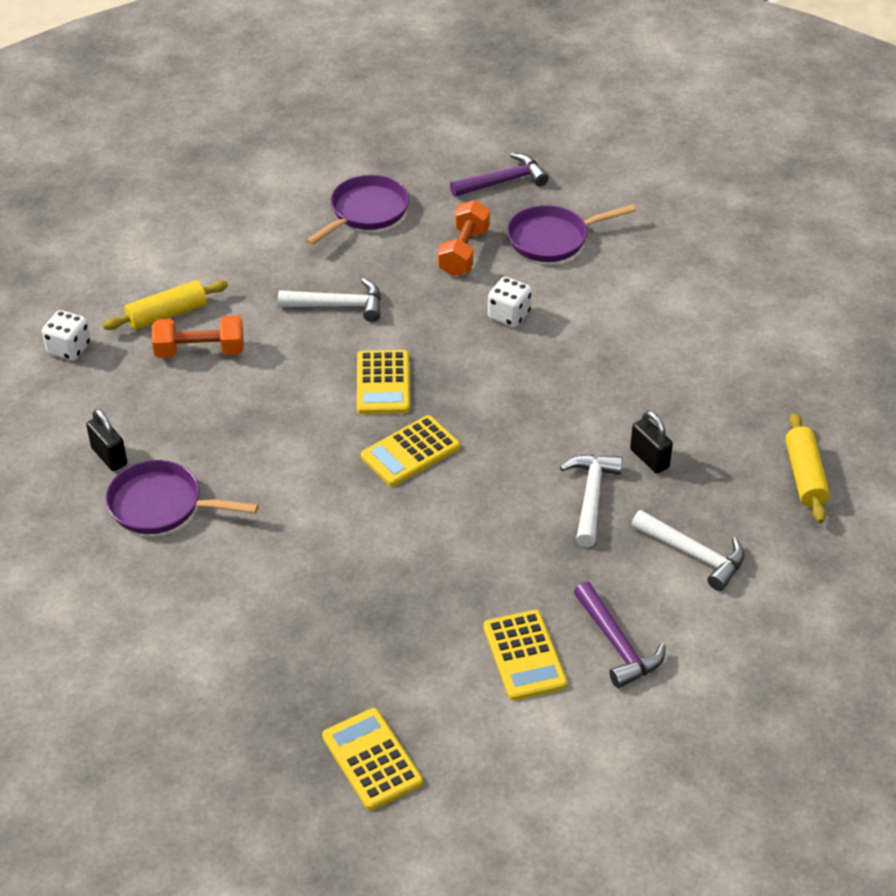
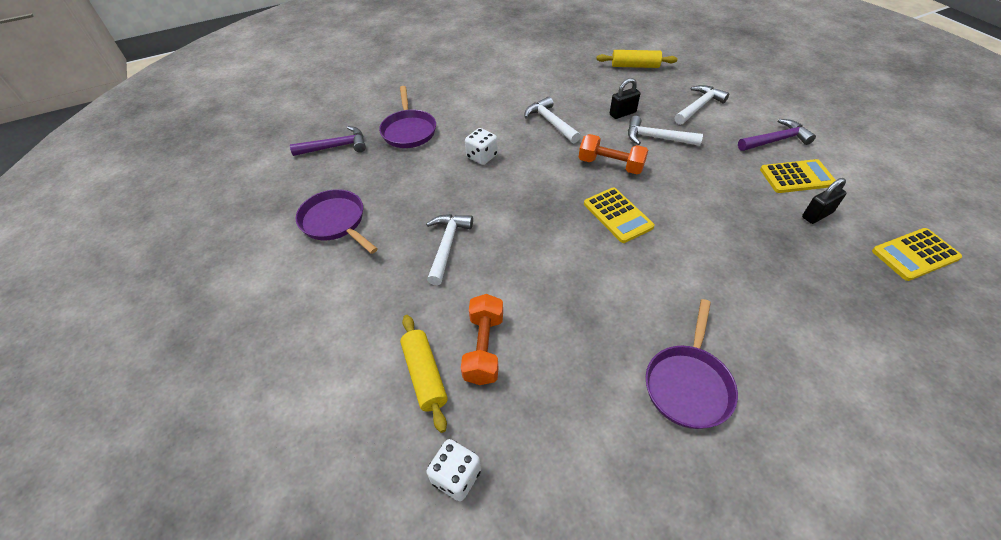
camera: 80 degrees left, 5 degrees up
black padlock [86,409,127,471] -> black padlock moved to [802,178,847,224]
yellow calculator [357,350,410,414] -> none
orange dumbbell [438,200,490,276] -> orange dumbbell moved to [579,134,648,174]
purple hammer [450,153,549,197] -> purple hammer turned 90 degrees clockwise [290,126,366,156]
none -> white hammer [524,97,581,143]

